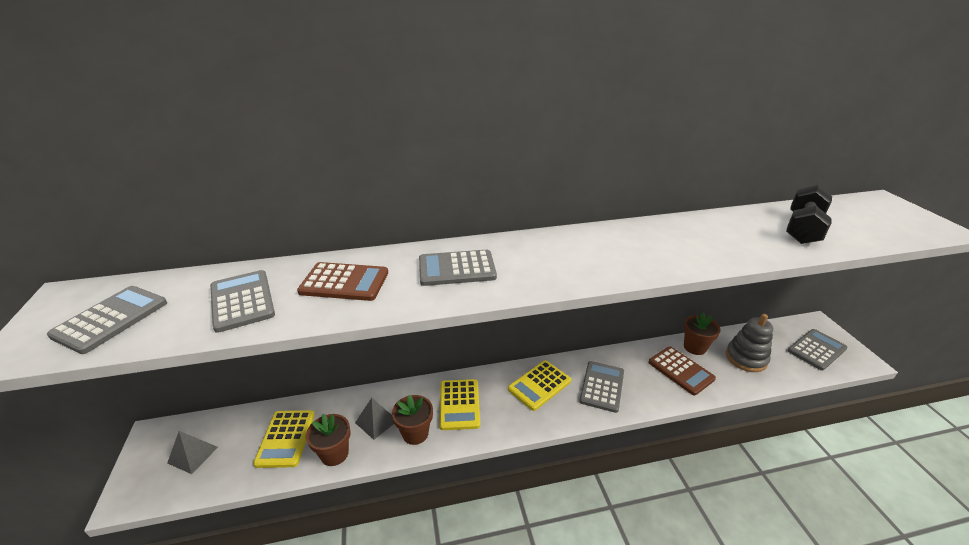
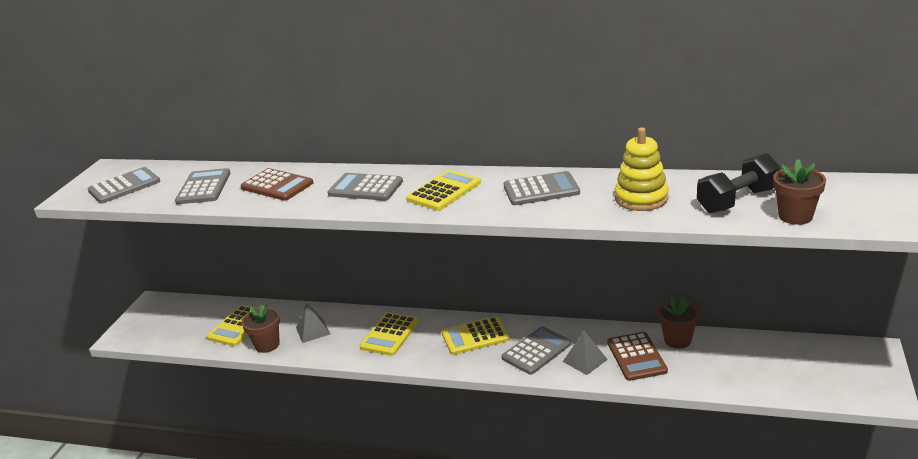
camera: 30 degrees right, 5 degrees down
grey pyramid [167,431,218,474] -> grey pyramid moved to [563,331,608,375]
brown flower pot [392,395,433,445] -> brown flower pot moved to [773,159,826,225]
grey stacking toy [726,314,773,372] -> none
grey calculator [788,329,848,371] -> grey calculator moved to [504,171,580,205]
none -> yellow calculator [406,170,481,211]
none -> yellow stacking toy [615,127,669,211]

